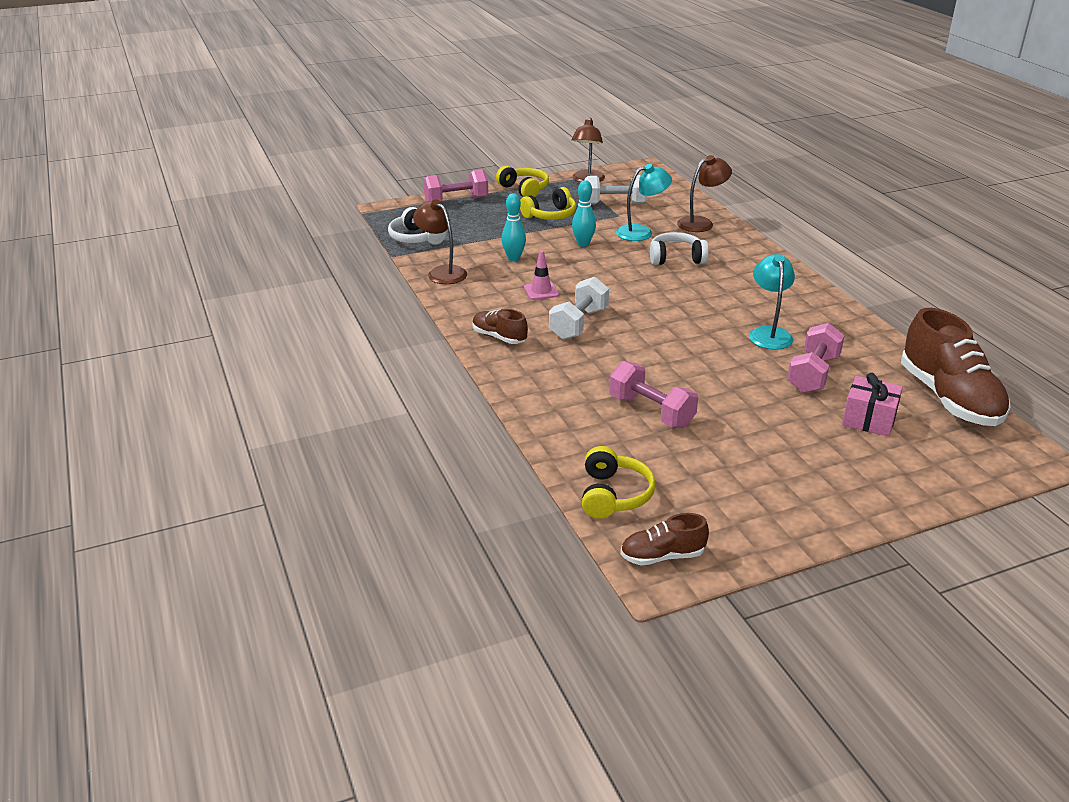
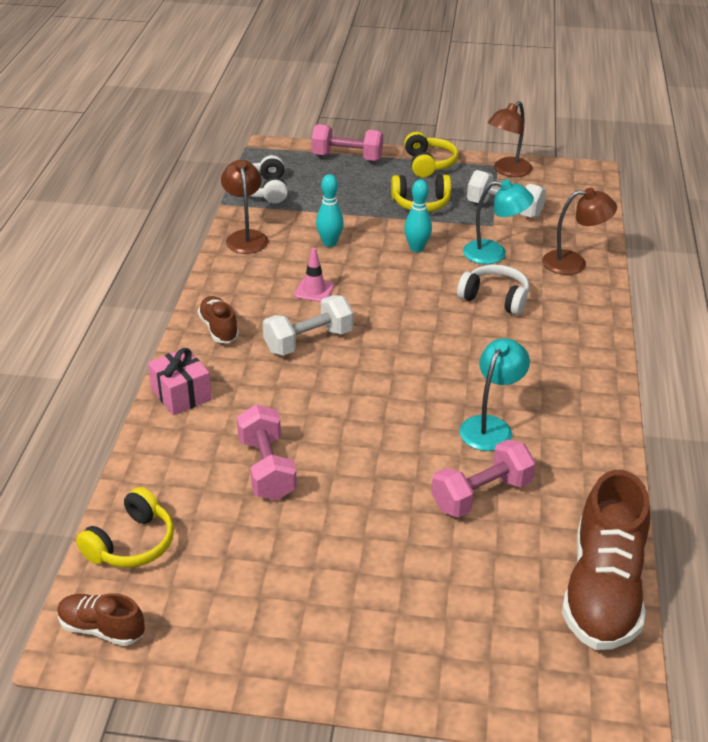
camera: 30 degrees right, 5 degrees up
pink gift [842,373,903,437] -> pink gift moved to [148,348,212,416]

